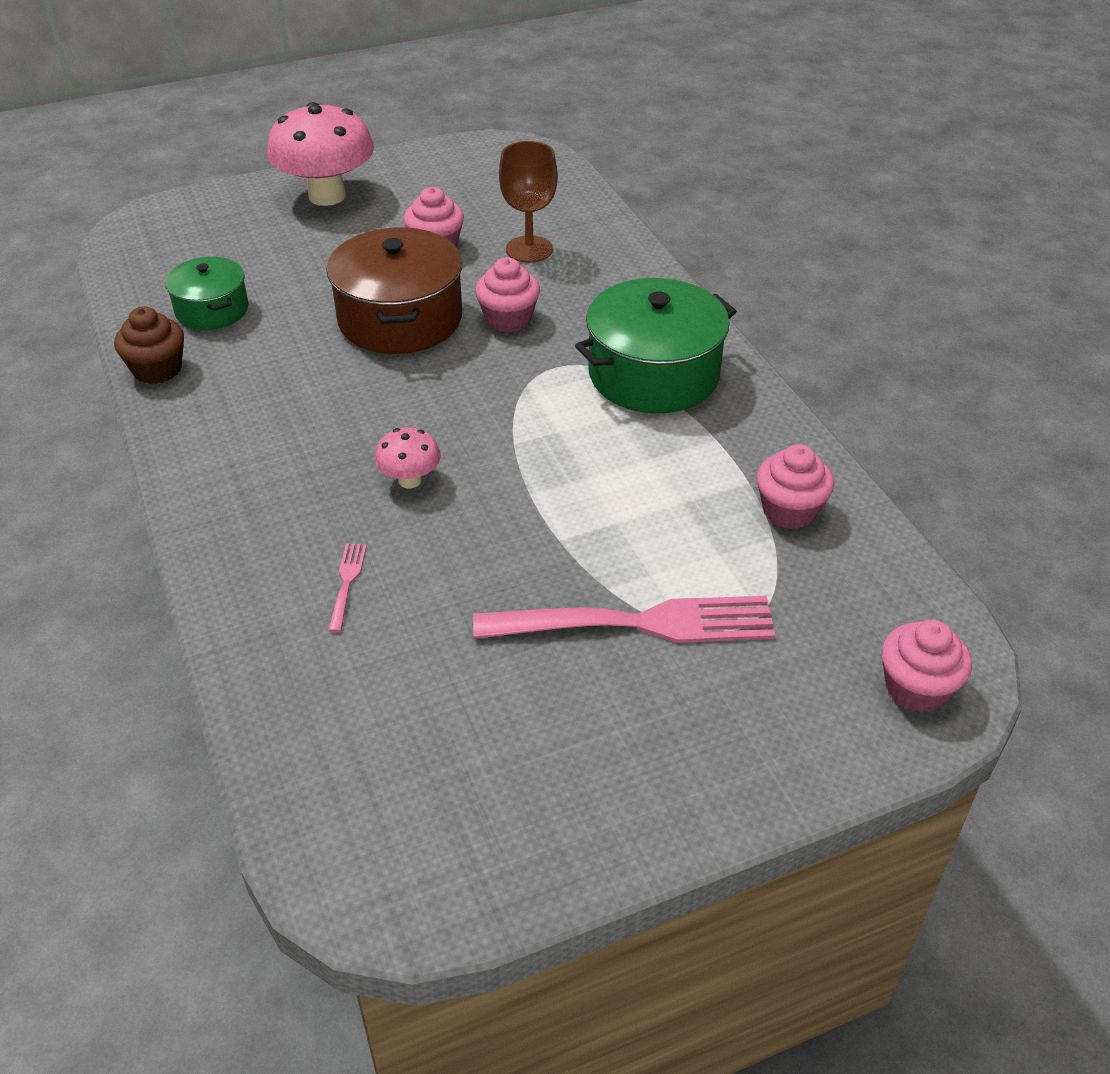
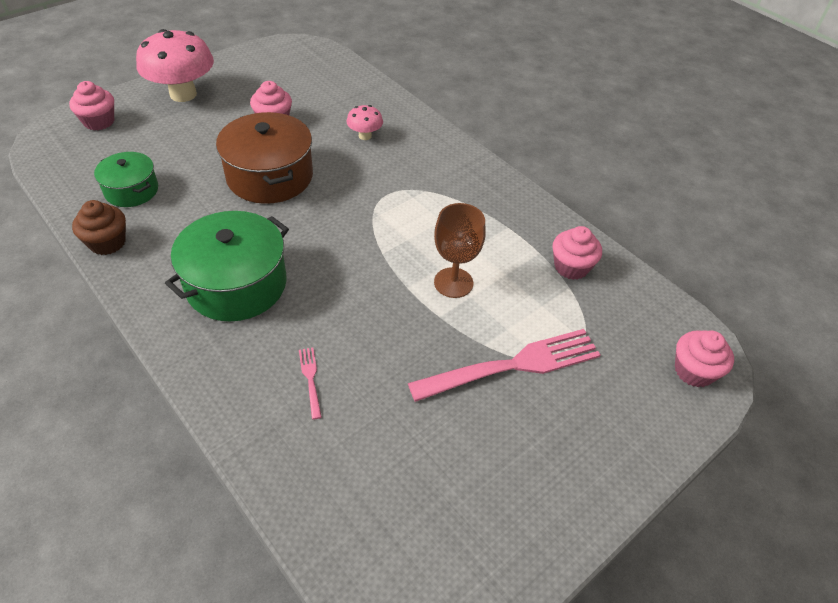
camera: 20 degrees left, 5 degrees up
pink mushroom [374,427,441,488] -> pink mushroom moved to [346,105,383,140]
pink cupcake [475,257,540,332] -> pink cupcake moved to [69,81,114,130]
brown goblet [499,141,558,263] -> brown goblet moved to [434,203,485,298]
green pot [575,278,737,413] -> green pot moved to [165,211,289,321]

